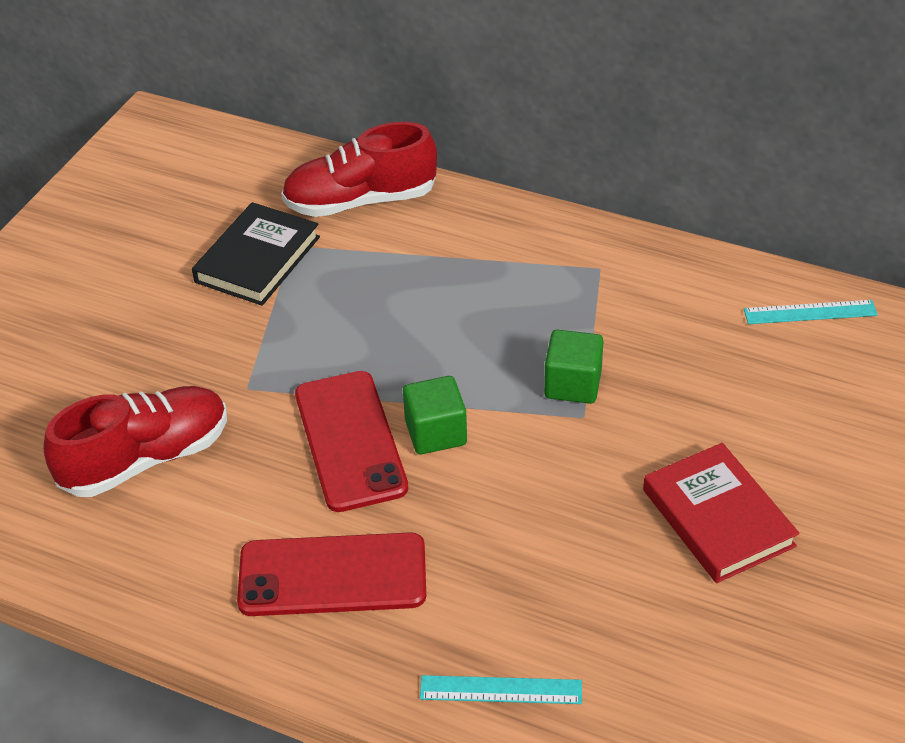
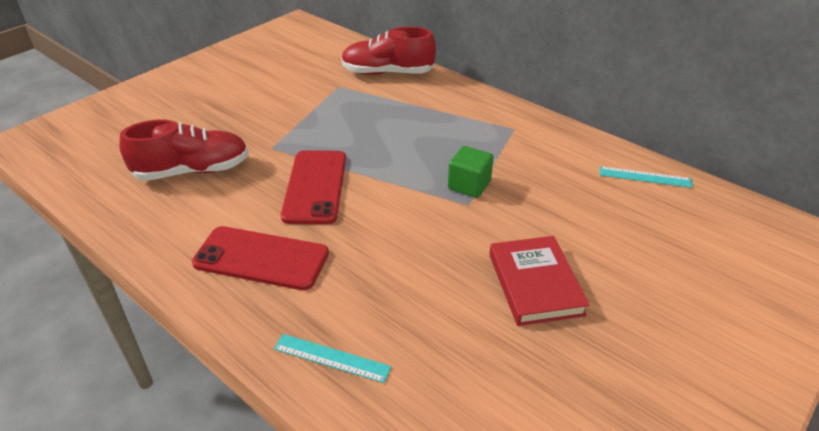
camera: 15 degrees right, 5 degrees down
black book [192,202,320,306] -> none
green cube [403,376,467,454] -> none

